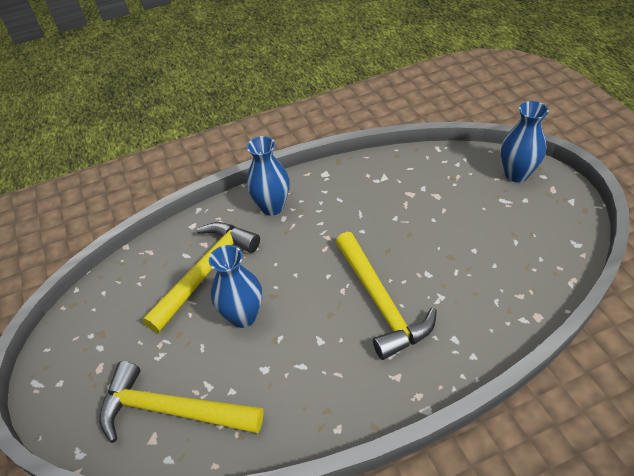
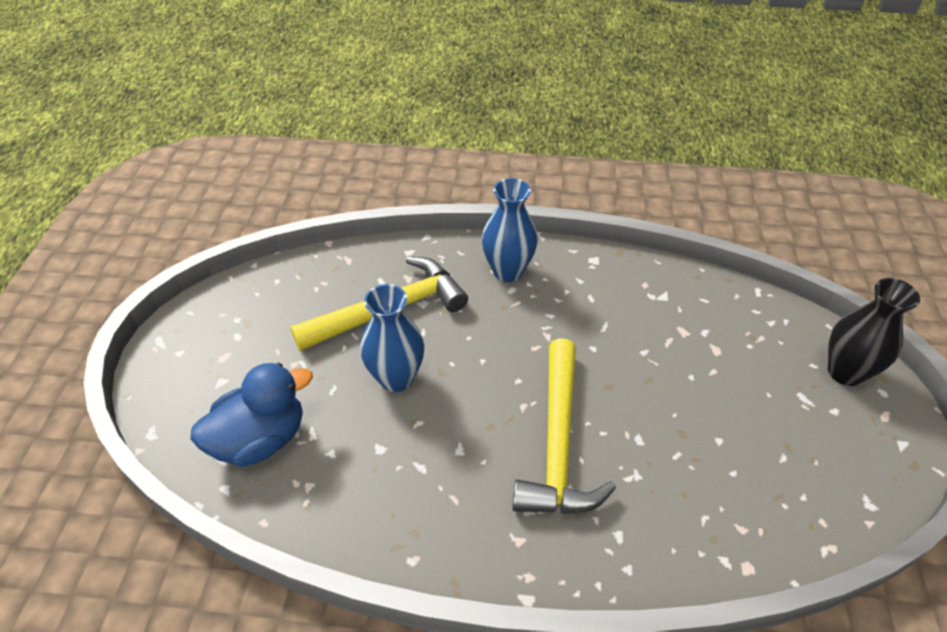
camera: 25 degrees right, 0 degrees up
yellow hammer [99,361,263,443] -> blue duck [191,363,313,467]
blue vase [501,101,549,182] -> black vase [828,278,920,386]

